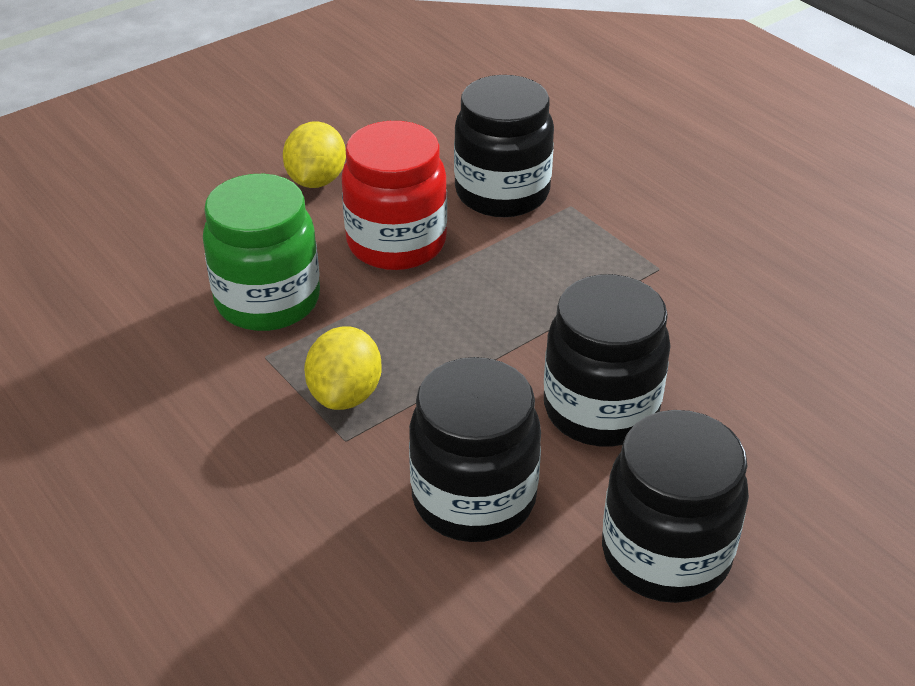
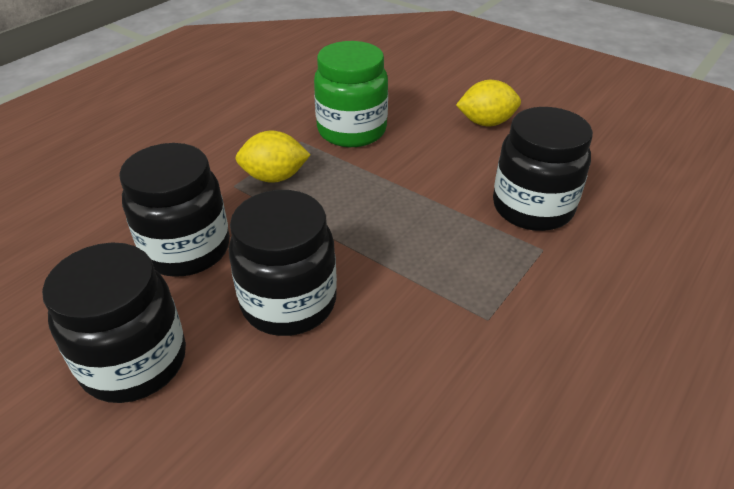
camera: 75 degrees right, 0 degrees up
red jar [341,121,447,270] -> none

